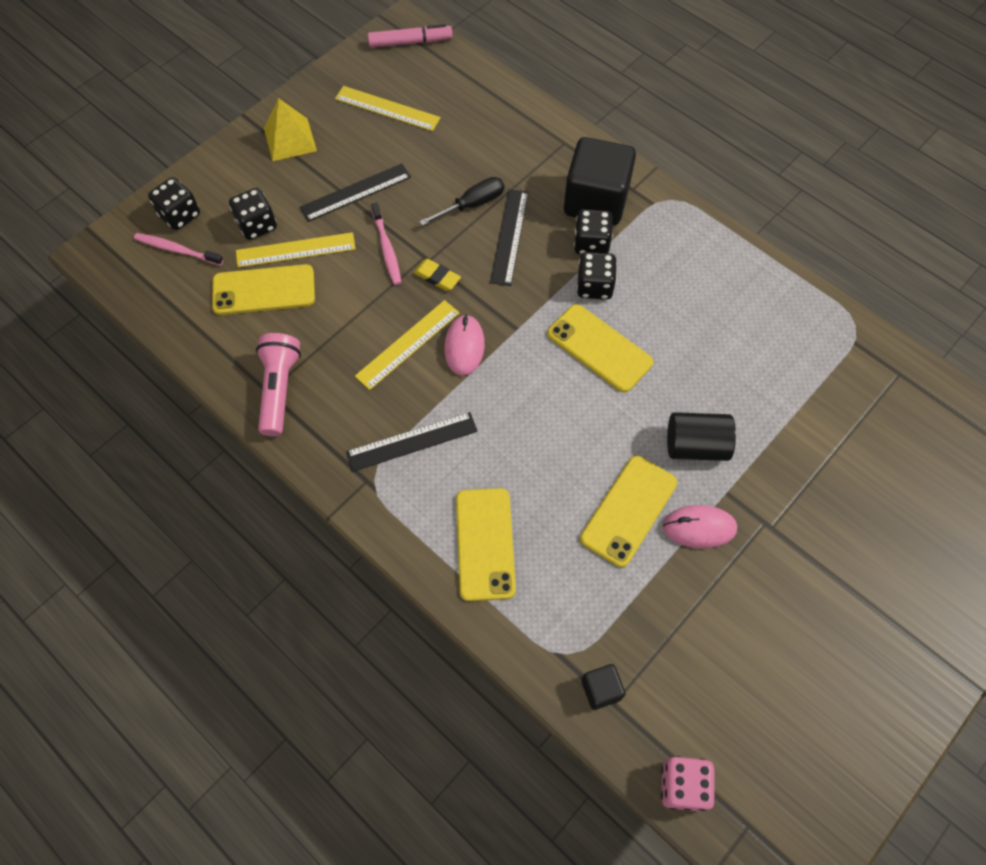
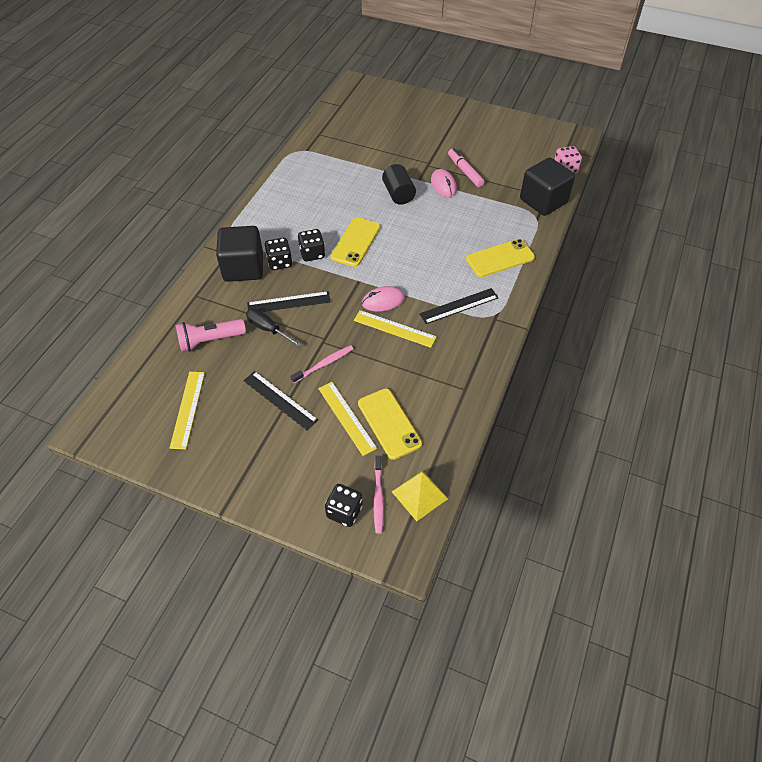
camera: 110 degrees left, 10 degrees down
black dice [229,188,277,240] -> none
pink flashlight [256,333,301,436] -> pink flashlight moved to [176,319,246,352]
yellow pyramid [264,98,317,161] -> yellow pyramid moved to [392,470,448,521]
black ruler [346,412,478,472] -> black ruler turned 75 degrees counterclockwise [420,288,499,324]
pink marker [368,24,452,48] -> pink marker moved to [448,148,484,187]
yellow eraser [413,259,461,291] -> none
yellow phone [580,456,677,567] -> none
black cube [582,664,625,710] -> black cube [520,158,575,216], size x2.24

